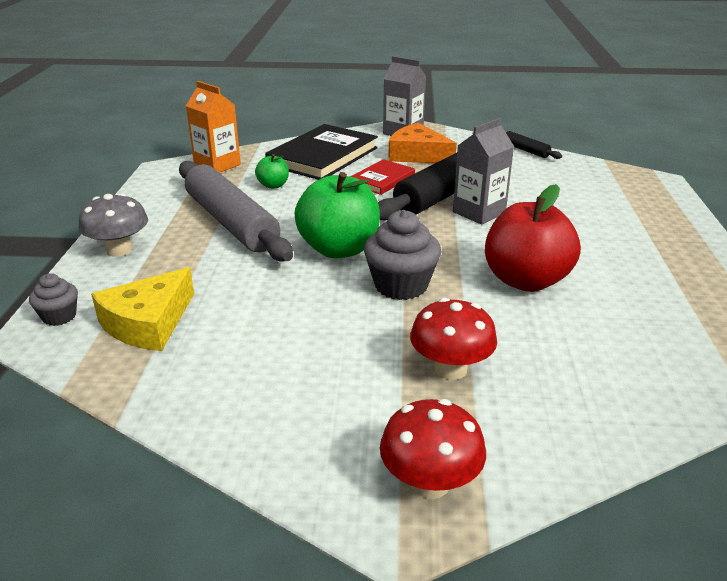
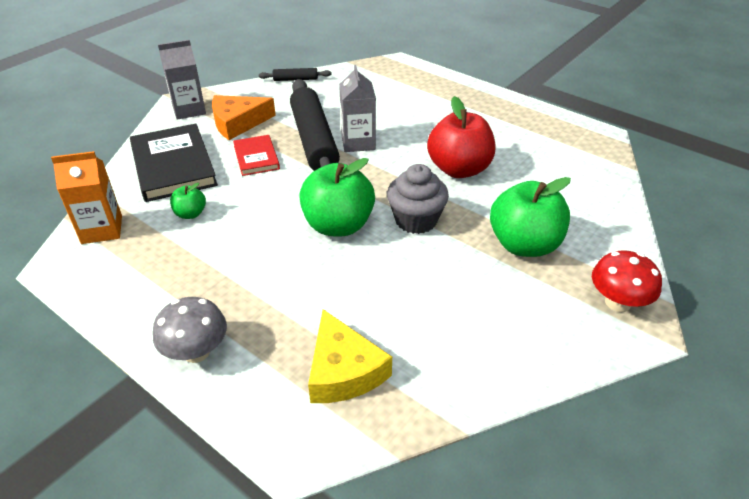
camera: 55 degrees left, 10 degrees up
grey cupcake [29,273,78,326] -> none
grey rolling pin [179,161,293,262] -> none
red mushroom [410,298,497,380] -> green apple [490,177,571,257]

